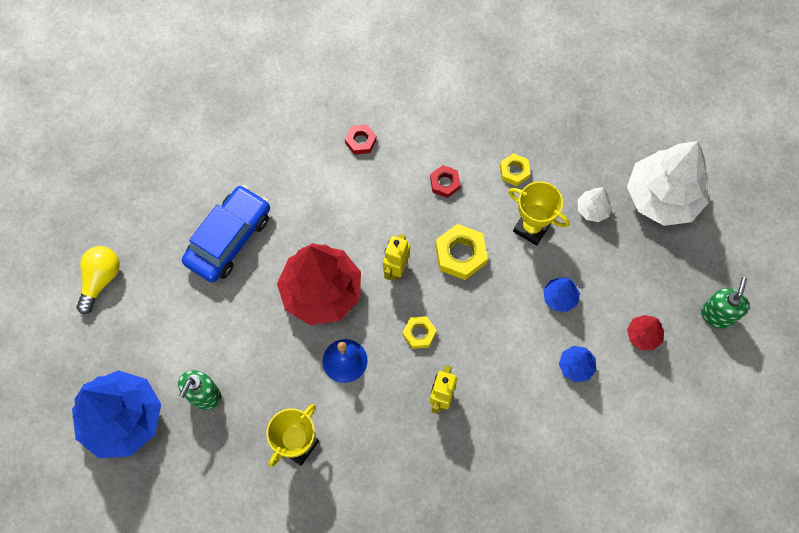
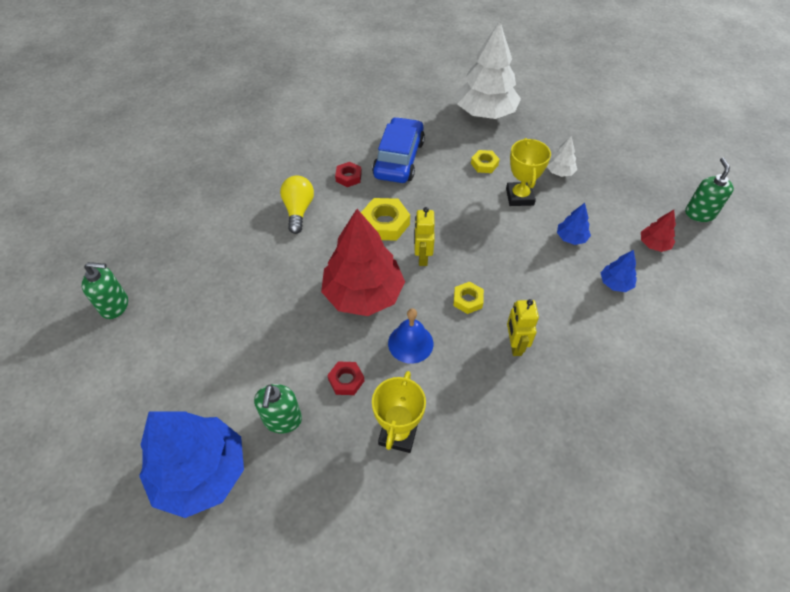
camera: 20 degrees left, 15 degrees down
yellow light bulb [76,246,120,314] -> yellow light bulb moved to [280,175,314,234]
blue car [182,185,270,283] -> blue car moved to [372,117,425,183]
red nut [430,165,461,198] -> red nut moved to [327,362,364,395]
yellow nut [435,224,488,280] -> yellow nut moved to [361,198,410,241]
yellow trophy [508,181,569,246] -> yellow trophy turned 75 degrees clockwise [506,138,551,206]
white tree [627,141,709,226] -> white tree moved to [457,21,521,119]
none -> green soap dispenser [82,262,128,319]

